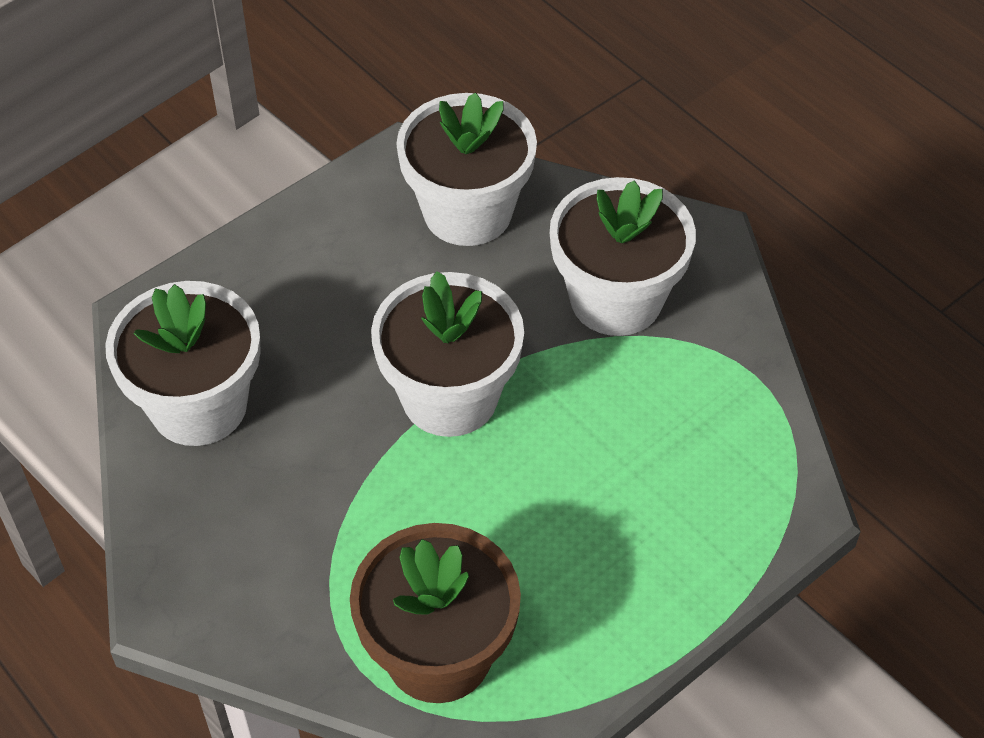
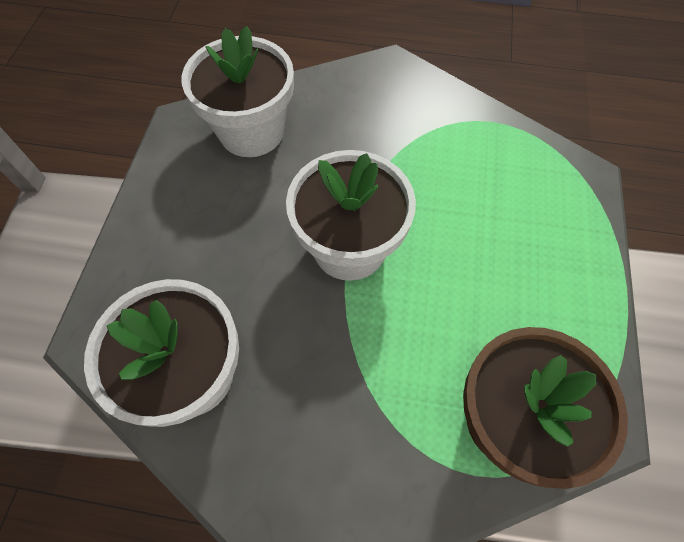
camera: 40 degrees left, 10 degrees up
white flower pot [550,177,696,336] -> none

